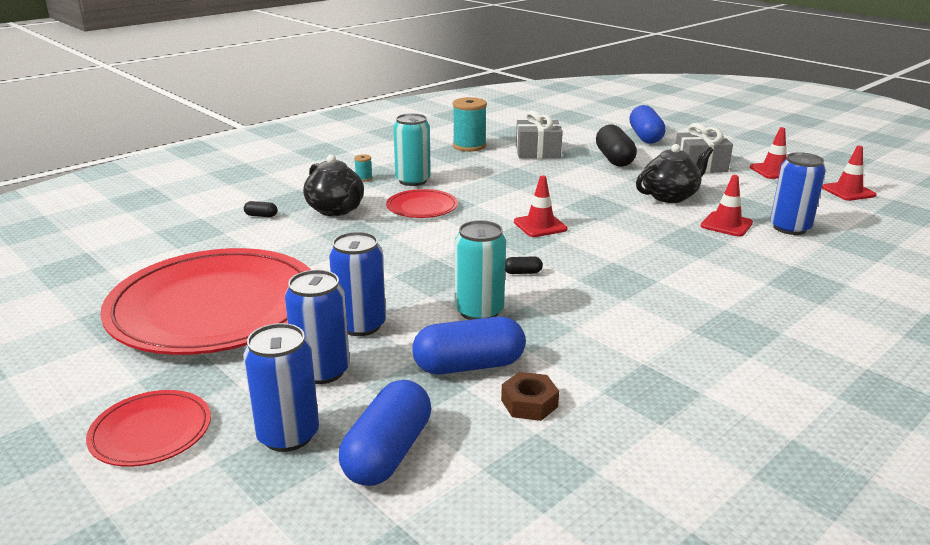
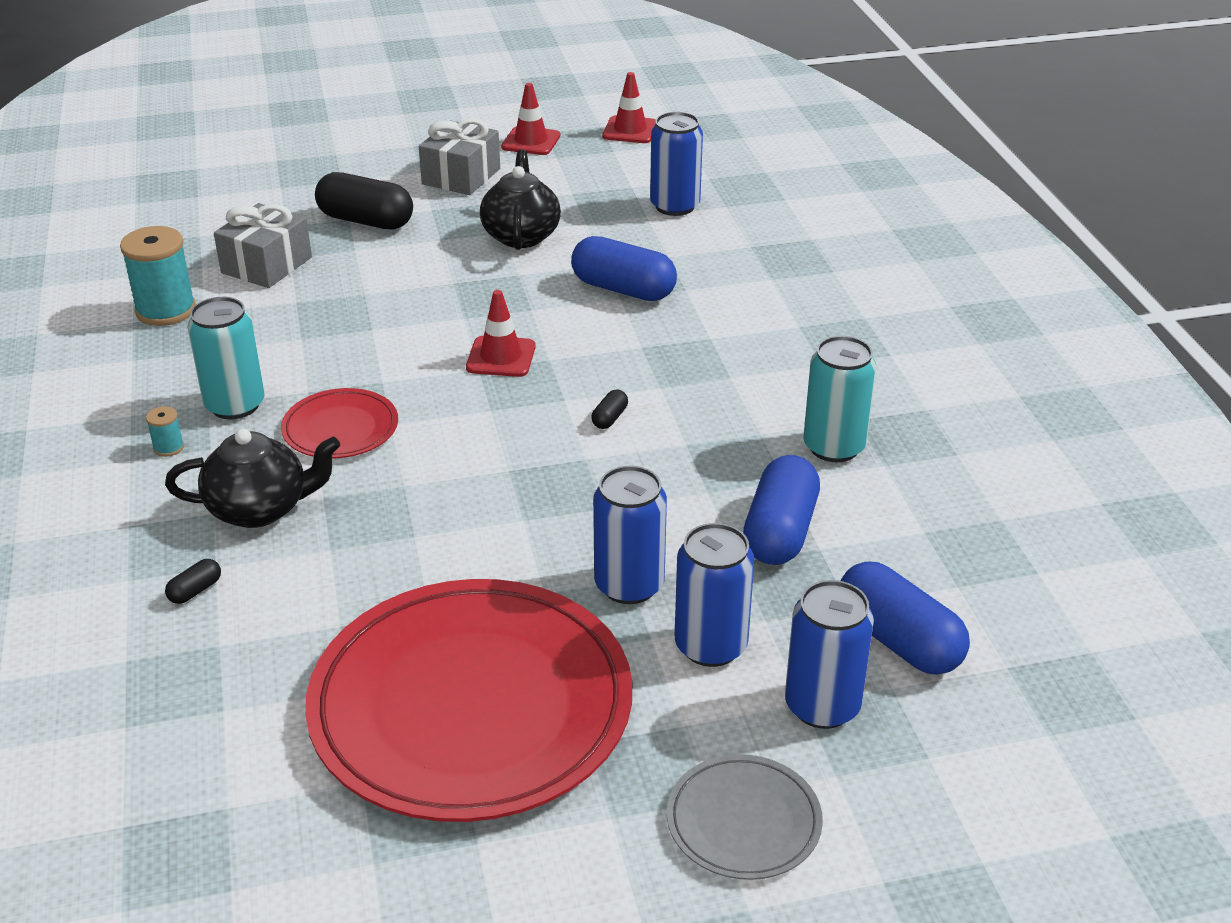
camera: 60 degrees left, 10 degrees up
red plate [86,390,211,467] -> grey plate [667,754,823,880]
turquoise can [455,220,506,320] -> turquoise can moved to [803,336,876,462]
brown nut [501,372,559,421] -> none
blue capsule [630,105,666,144] -> blue capsule moved to [571,236,677,301]
red traffic cone [701,175,753,237] -> none

